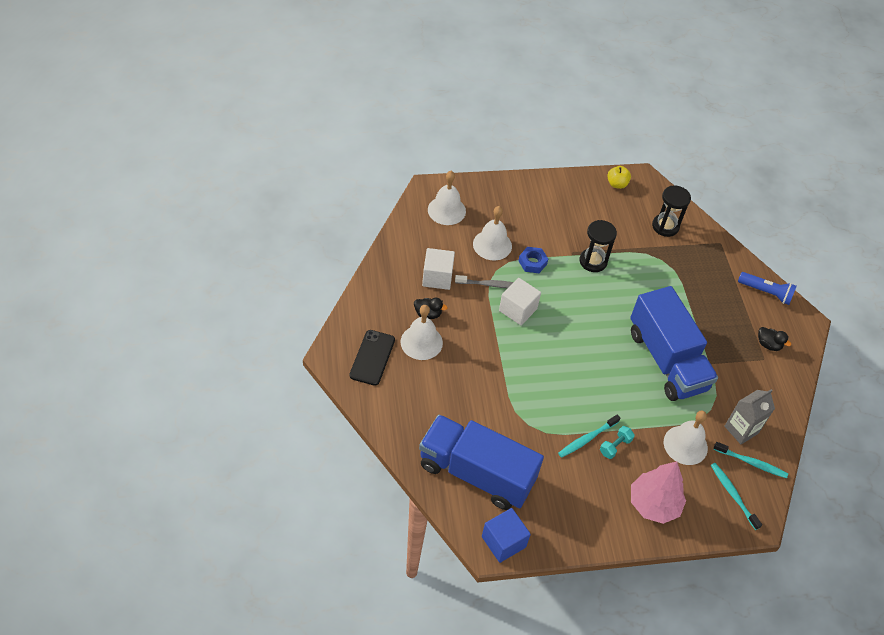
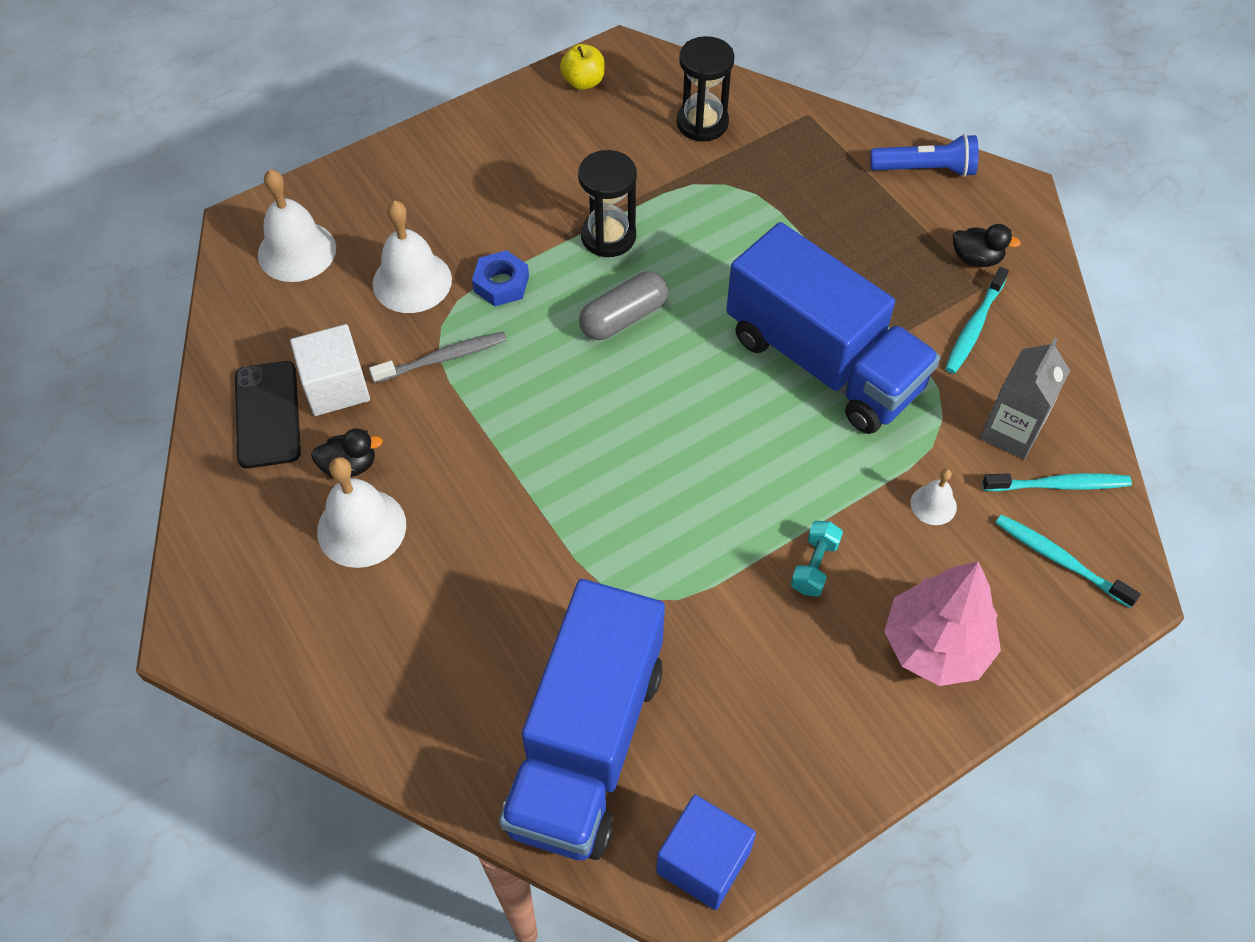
camera: 20 degrees left, 5 degrees up
black phone [350,330,395,386] -> black phone moved to [235,361,301,469]
blue truck [419,415,544,510] -> blue truck turned 75 degrees counterclockwise [499,579,665,860]
white cube [499,278,541,325] -> none
turquoise toothbrush [558,415,620,458] -> turquoise toothbrush moved to [945,267,1009,374]
white bell [664,410,708,465] -> white bell [910,469,957,525], size x0.52
none -> grey capsule [579,271,668,340]

